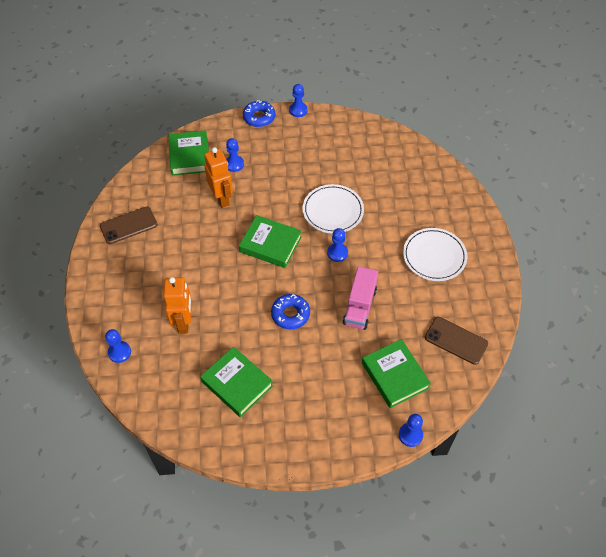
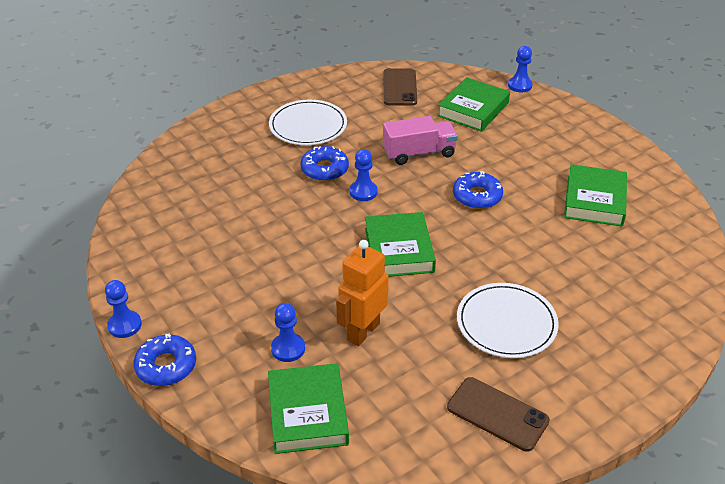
camera: 120 degrees left, 15 degrees down
blue pawn [105,329,131,363] -> none
orange robot [163,277,192,334] -> none
green book [169,130,209,176] -> green book turned 60 degrees counterclockwise [268,363,349,454]
white plate [303,184,364,234] -> white plate moved to [457,283,559,358]
none -> blue donut [300,146,349,181]

